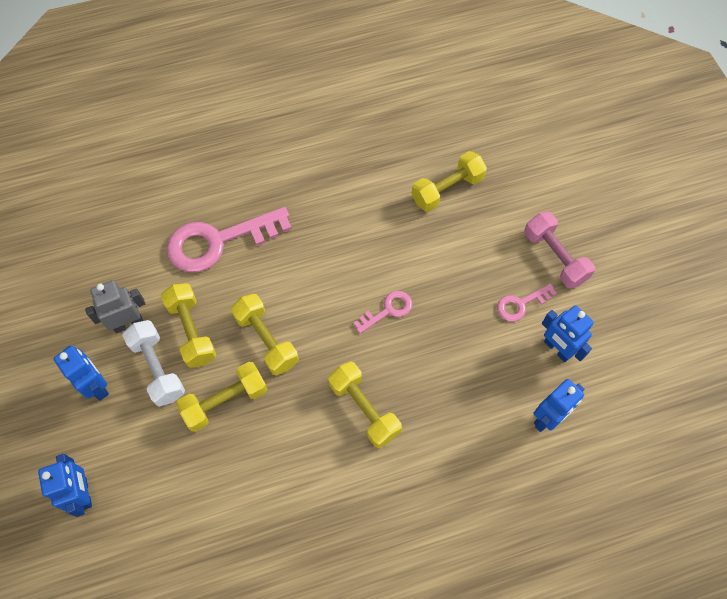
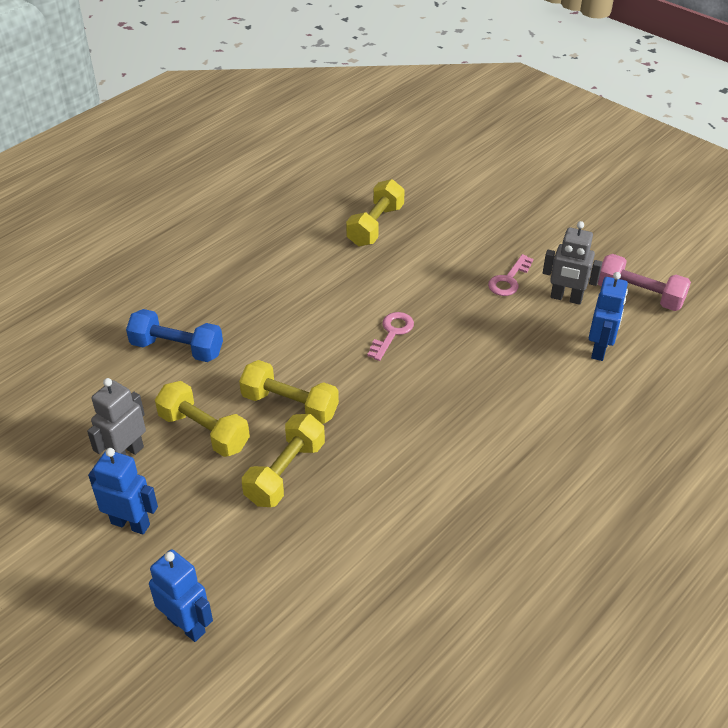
camera: 30 degrees left, 20 degrees down
white dumbbell [122,320,185,407] -> none
pink key [167,207,292,272] -> blue dumbbell [126,309,223,362]
yellow dumbbell [328,361,402,448] -> none
pink dumbbell [524,212,595,289] -> pink dumbbell moved to [598,254,691,311]
blue robot [542,305,594,362] -> grey robot [543,221,602,305]

